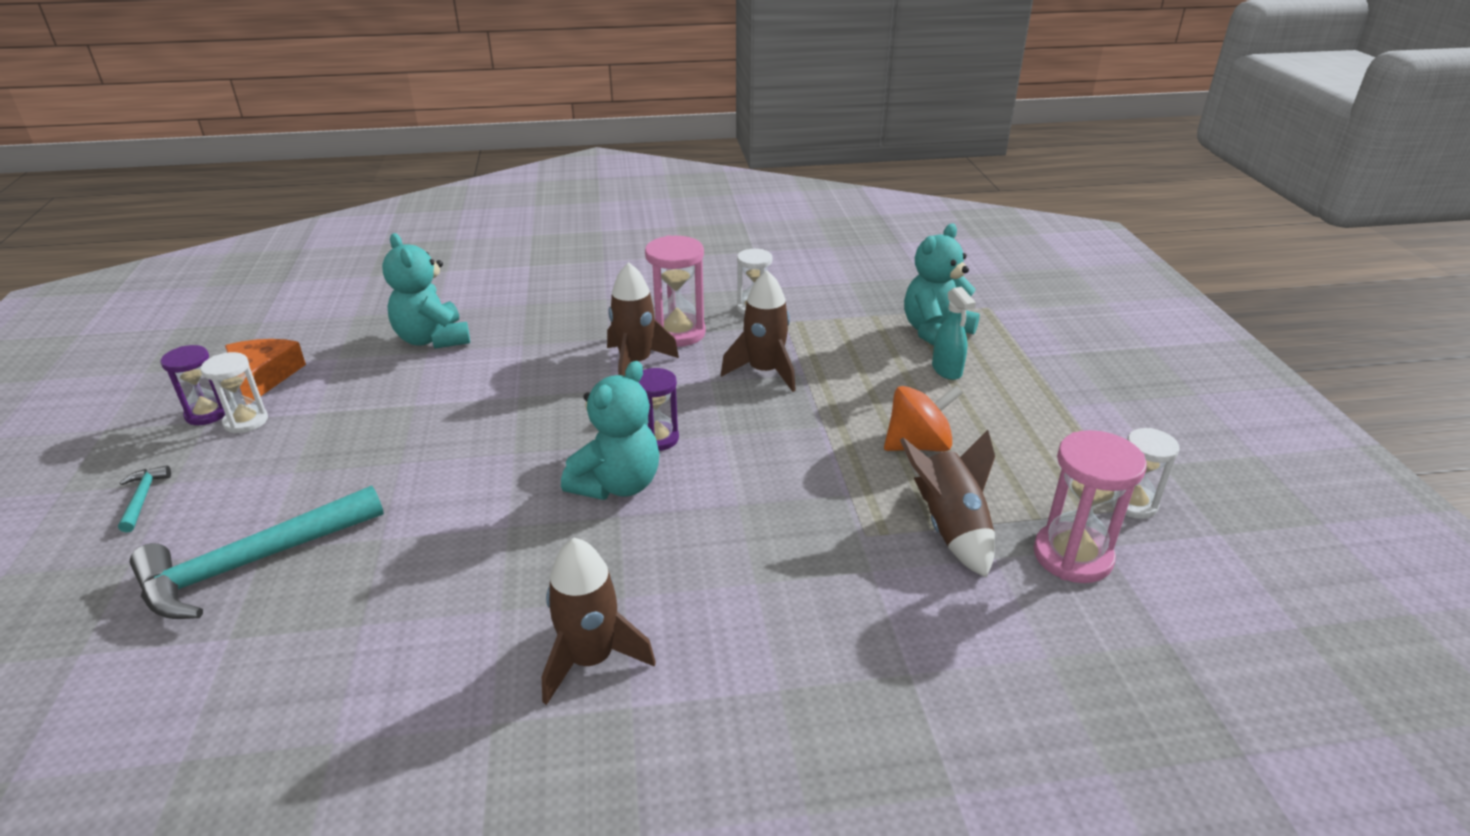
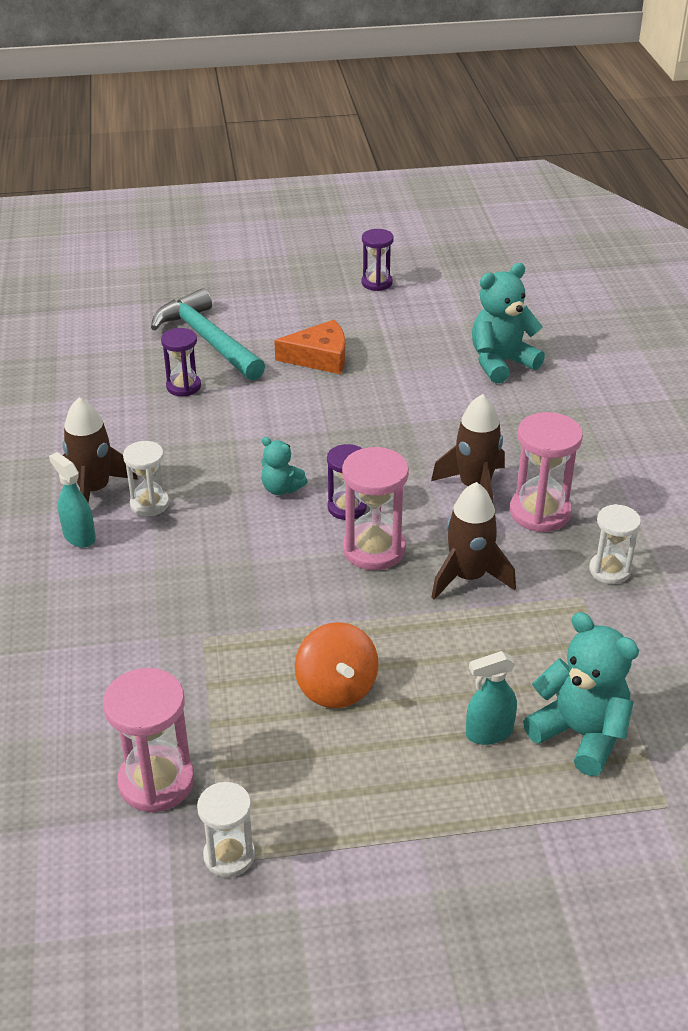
camera: 90 degrees right, 5 degrees up
turquoise hammer [118,465,171,532] -> none
white hourglass [201,352,268,434] -> white hourglass moved to [123,441,169,516]
orange cheese [225,339,306,400] -> orange cheese moved to [274,320,345,374]
turquoise teddy bear [561,361,660,500] -> turquoise teddy bear [261,437,308,495], size x0.55
brown rocket [900,430,995,578] -> none
none -> turquoise spray bottle [49,452,96,548]
none -> purple hourglass [161,328,201,396]
none -> pink hourglass [342,447,409,570]

